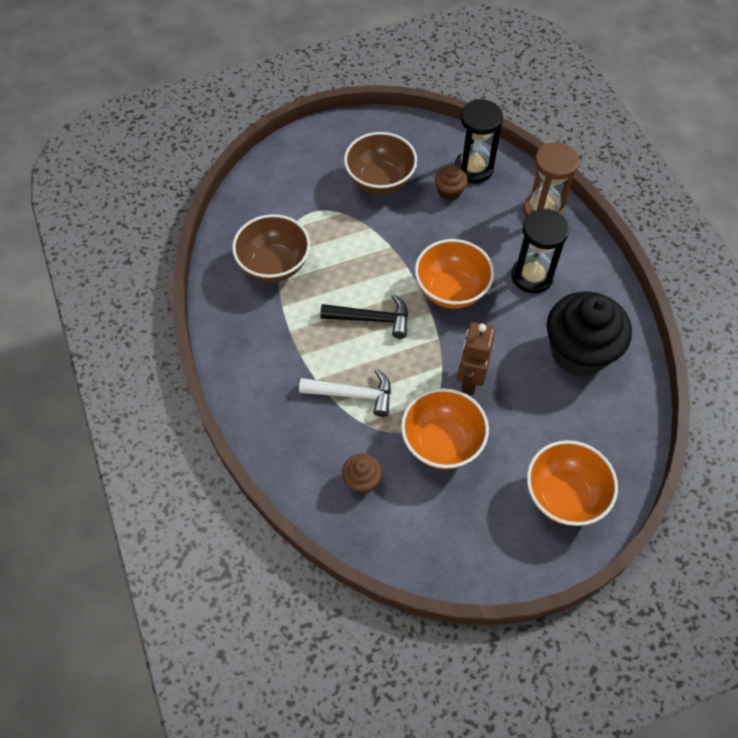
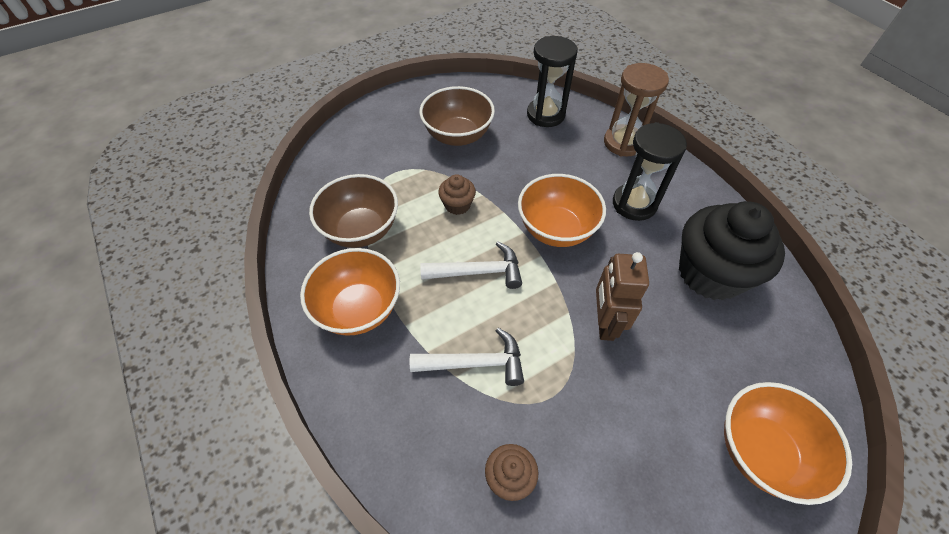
camera: 10 degrees left, 5 degrees down
black hammer [320,294,408,339] -> white hammer [420,242,522,289]
orange bowl [401,388,489,469] -> orange bowl moved to [300,248,400,336]
brown cupcake [435,165,468,201] -> brown cupcake moved to [438,174,476,215]

